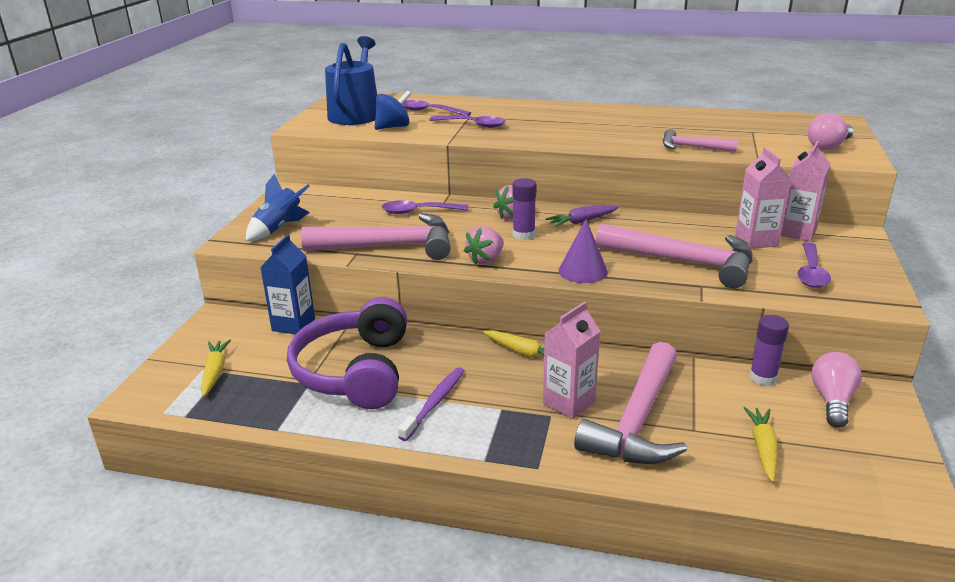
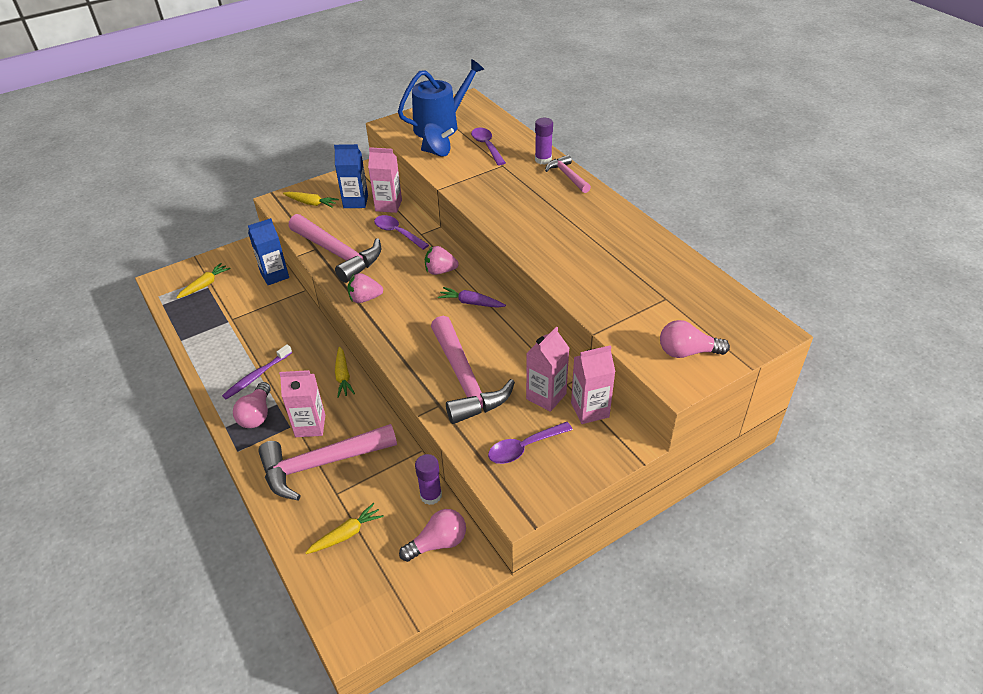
camera: 45 degrees right, 15 degrees up
blue rocket [246,173,310,241] -> yellow carrot [283,192,339,208]
purple headphones [287,297,407,409] -> none
purple toothbrush [398,367,464,441] -> purple toothbrush turned 150 degrees clockwise [222,344,292,399]
purple spoon [429,115,506,128] -> none
purple glue stick [512,178,537,240] -> purple glue stick moved to [535,118,553,165]
purple cone [559,219,608,283] -> none
pink hammer [663,129,738,152] -> pink hammer moved to [545,155,591,193]
none -> pink light bulb [233,382,271,428]
none -> blue carton [334,144,368,208]
none -> pink carton [368,147,402,213]

